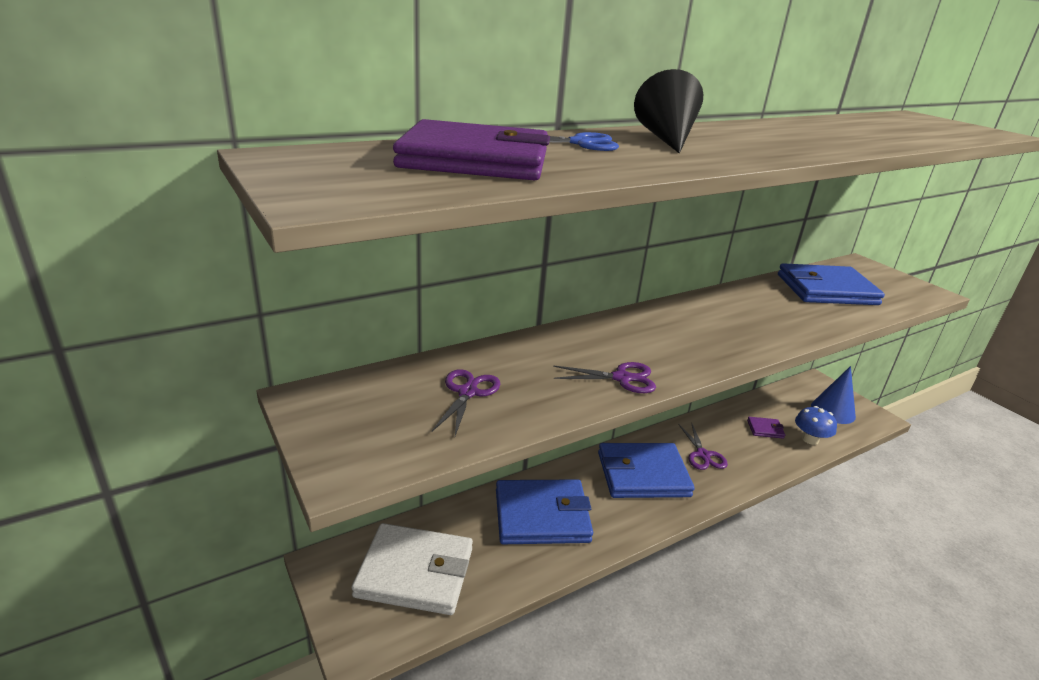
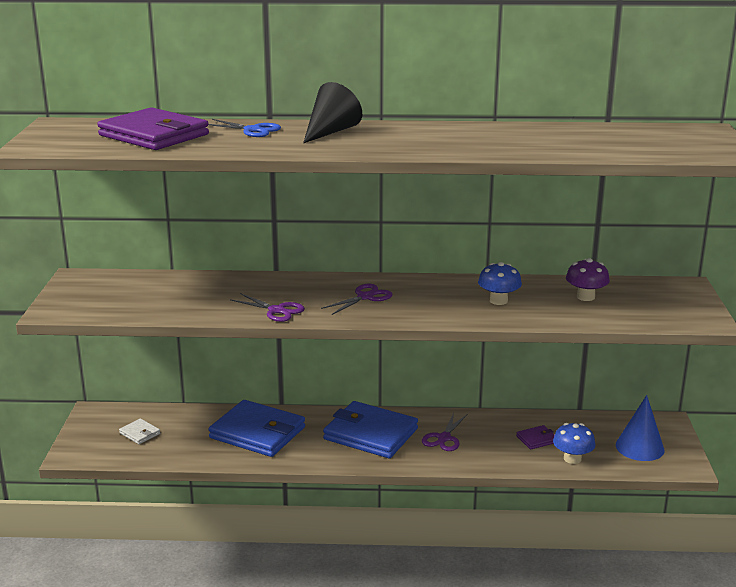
camera: 35 degrees right, 5 degrees down
white wallet [352,523,473,615] -> white wallet [119,418,160,444], size x0.43
purple scissors [432,369,500,436] -> purple scissors moved to [321,284,392,315]
purple wallet [747,417,785,439] -> purple wallet turned 60 degrees counterclockwise [516,425,555,449]
blue wallet [778,263,885,305] -> purple mushroom [566,258,610,301]
none -> blue mushroom [478,262,522,305]

